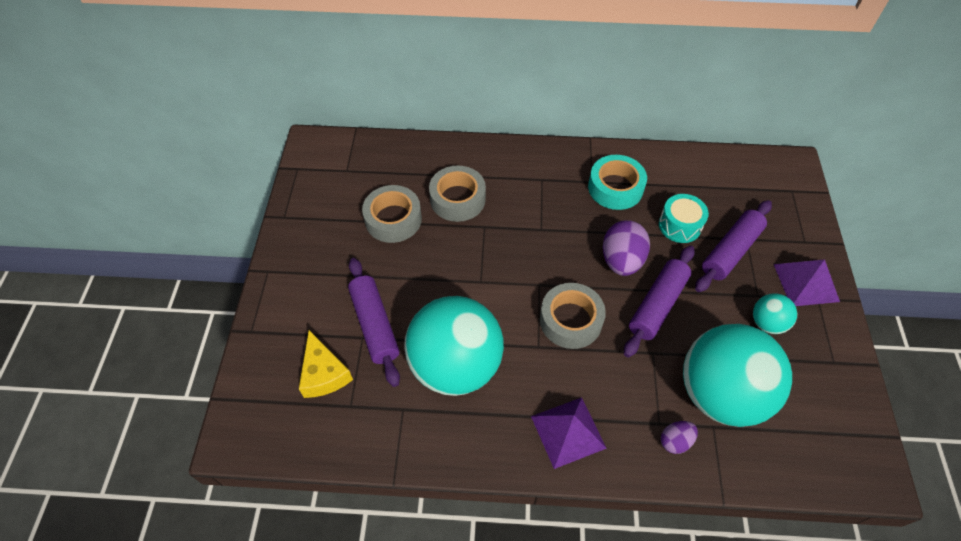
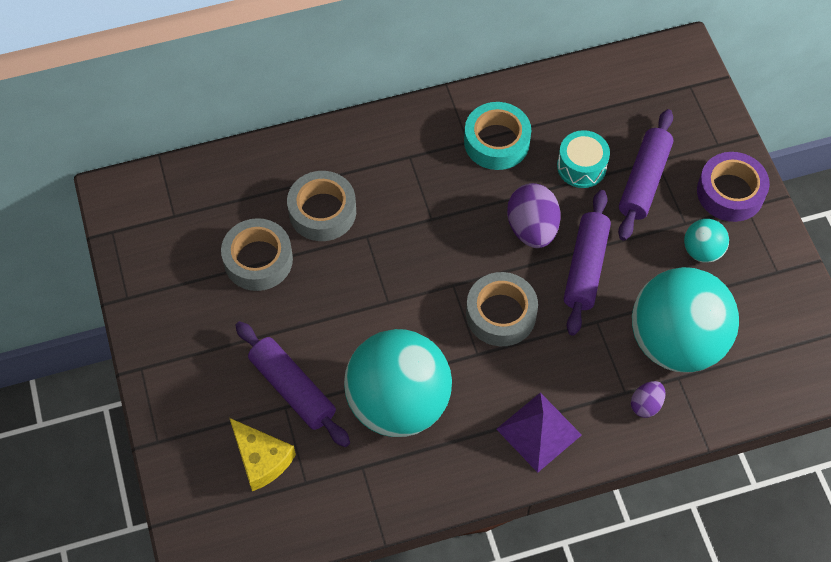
camera: 20 degrees left, 5 degrees up
purple pyramid [774,260,840,306] -> purple tape [697,152,770,222]

